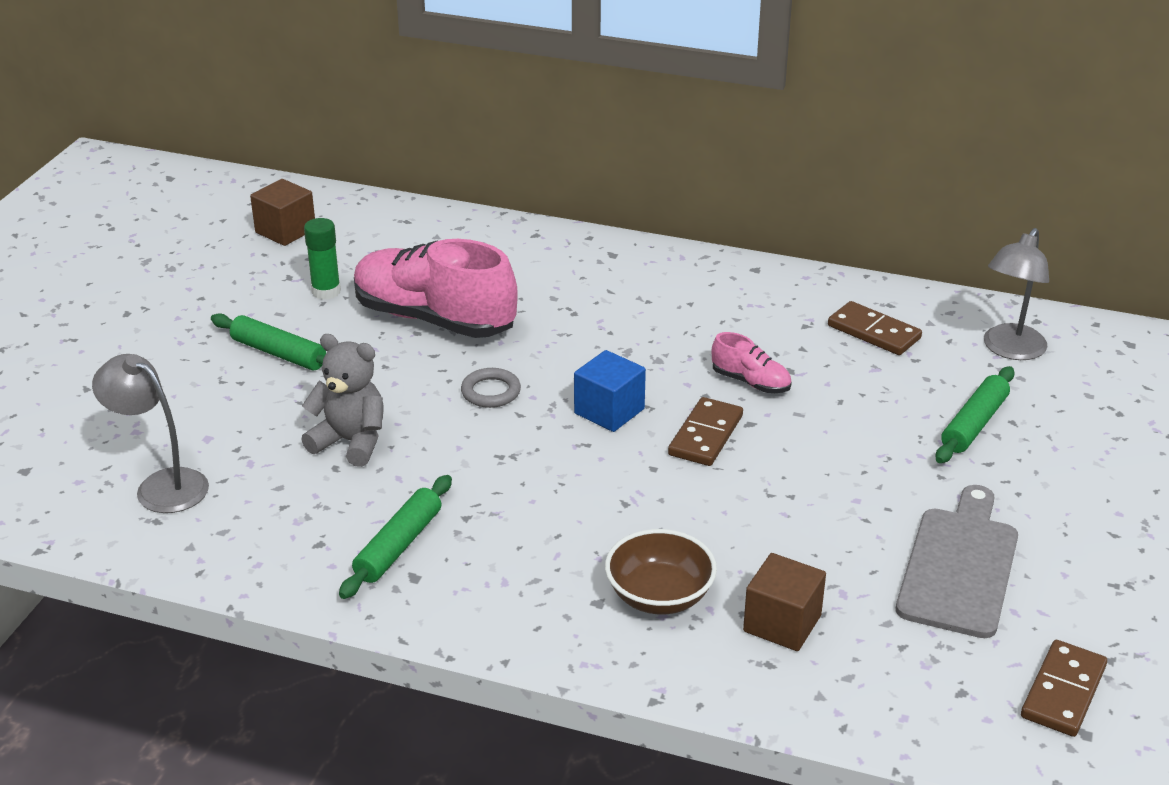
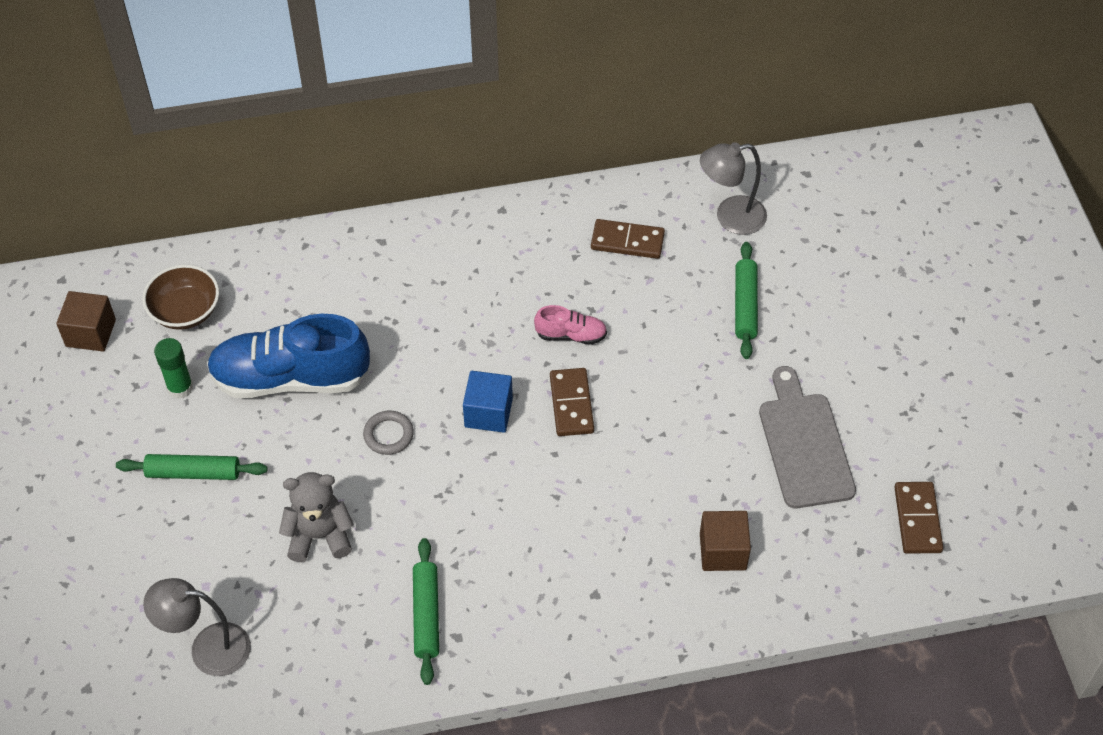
camera: 30 degrees left, 20 degrees up
pink shoe [354,239,518,338] -> blue shoe [207,314,370,398]
brown bowl [605,529,717,614] -> brown bowl moved to [143,265,219,330]
grey lamp [984,228,1049,360] -> grey lamp turned 75 degrees clockwise [700,142,767,235]

